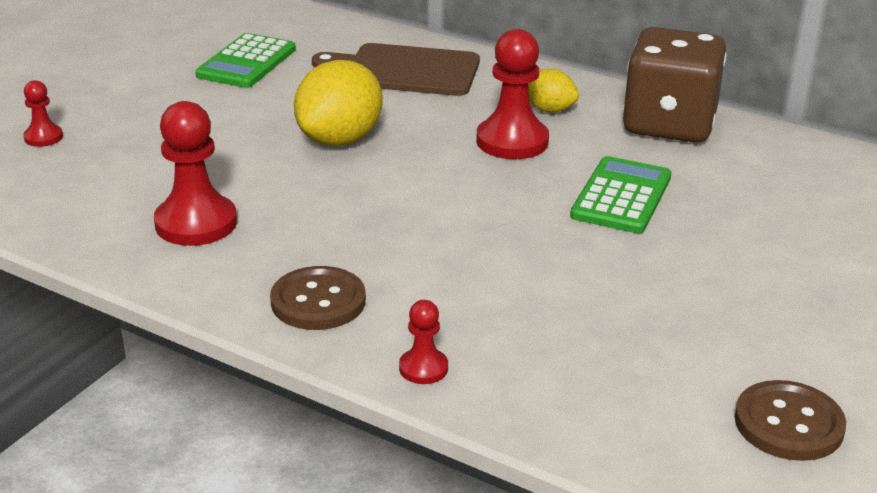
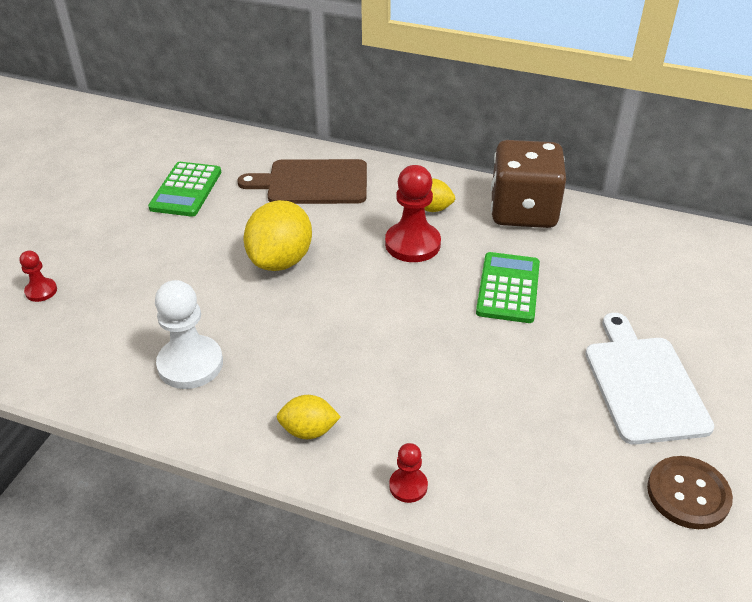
camera: 10 degrees left, 10 degrees up
red pawn [154,101,237,246] -> white pawn [155,280,223,389]
brown button [270,266,366,330] -> yellow lemon [277,395,341,439]
none -> white cutting board [585,313,714,445]

